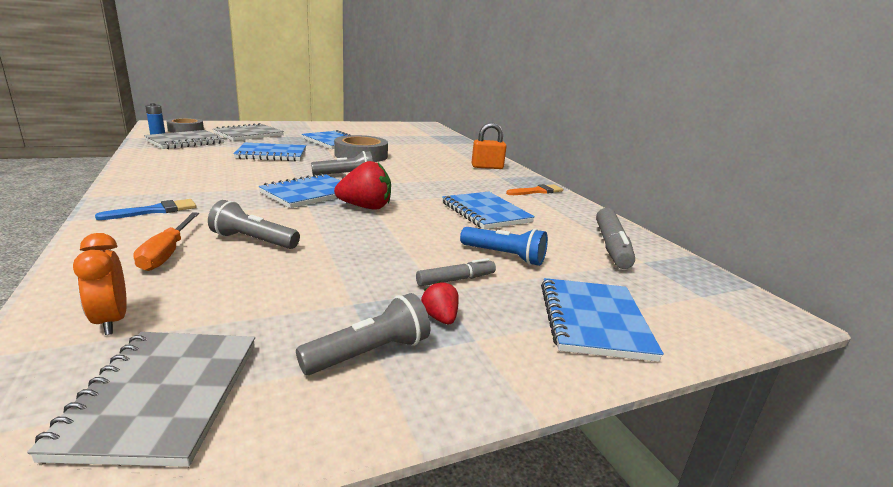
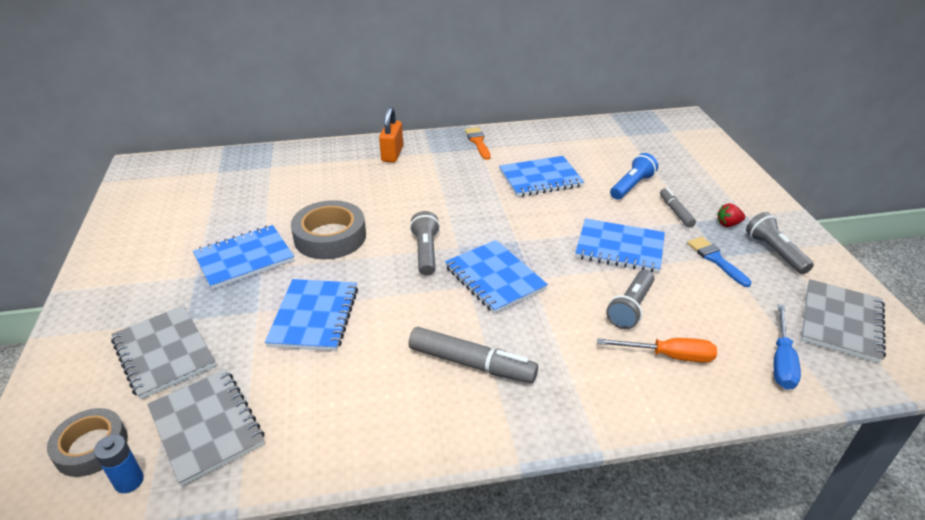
camera: 75 degrees left, 15 degrees up
grey notebook [27,332,255,467] -> grey notebook turned 75 degrees counterclockwise [801,279,886,363]
orange clock [73,233,127,335] -> blue screwdriver [774,304,801,389]
blue brush [95,199,196,220] -> blue brush moved to [687,237,752,287]
red strawberry [334,161,391,210] -> none
blue notebook [541,278,664,362] -> blue notebook moved to [575,218,665,273]
grey marker [596,208,635,269] -> grey marker moved to [409,327,538,383]

